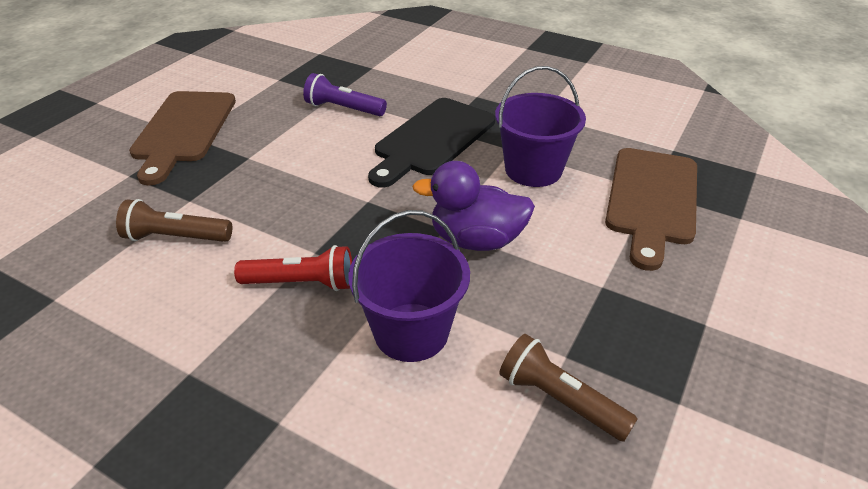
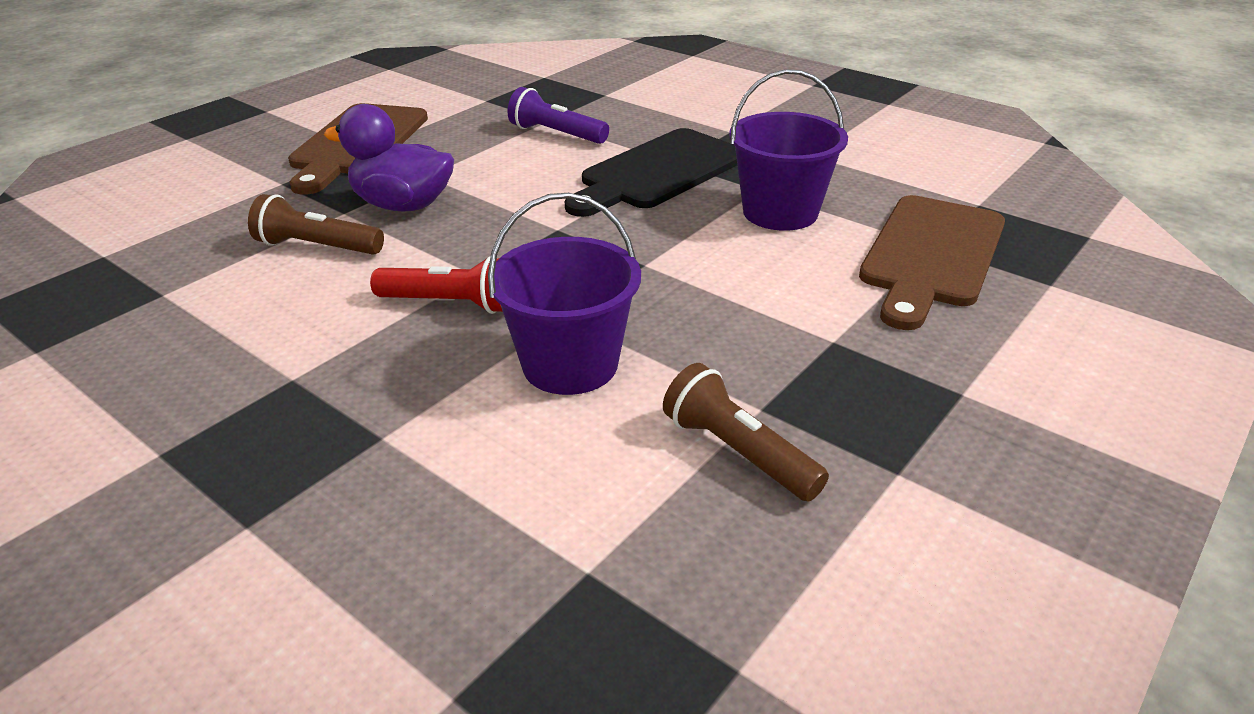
camera: 10 degrees right, 5 degrees down
purple duck [412,161,535,251] -> purple duck moved to [324,104,454,211]

